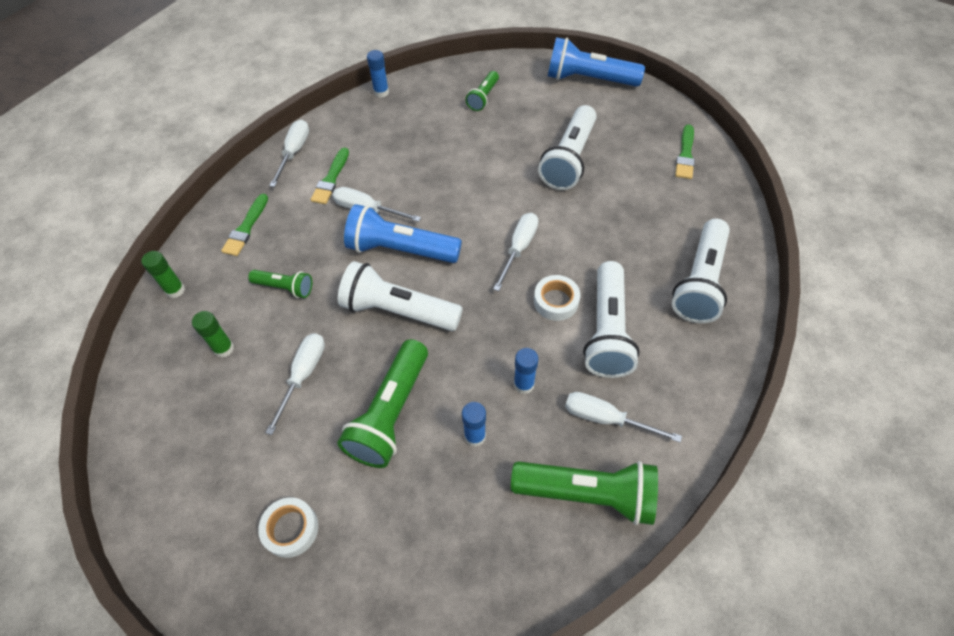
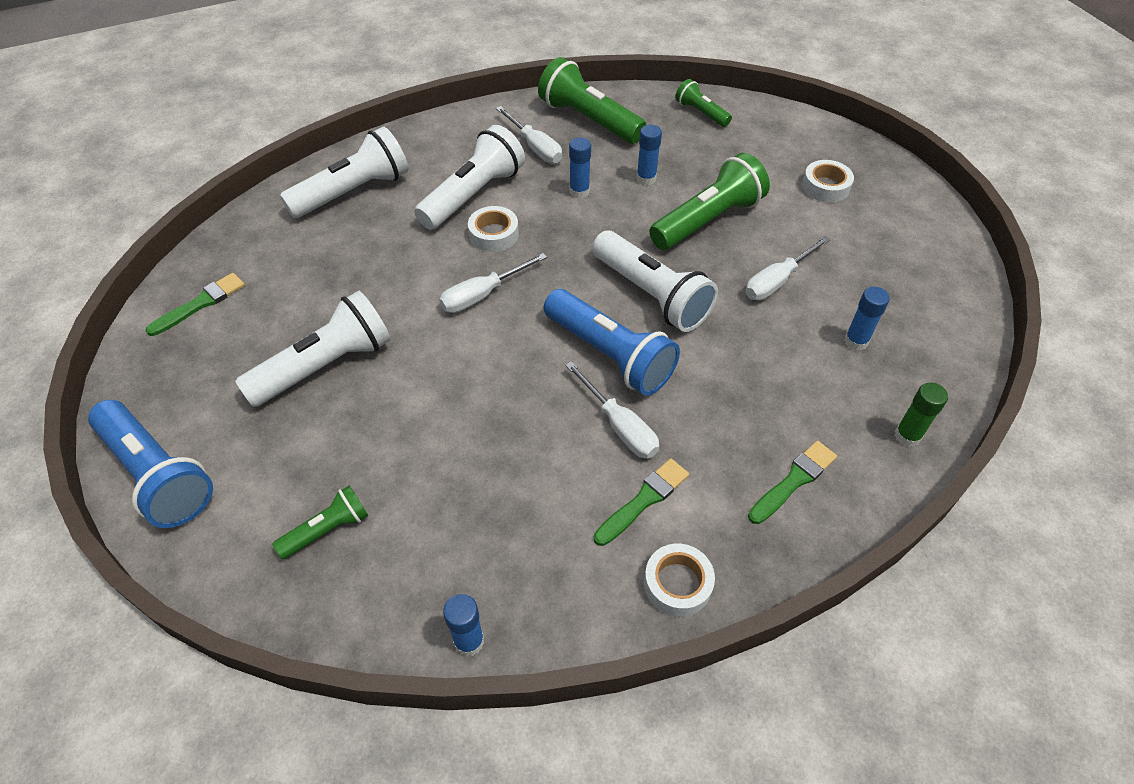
camera: 150 degrees left, 5 degrees down
green glue stick [192,311,234,358] -> blue glue stick [844,287,890,350]
green flashlight [248,270,312,298] -> green flashlight moved to [675,79,732,127]
white screwdriver [269,120,309,187] -> white tape [644,544,715,617]

